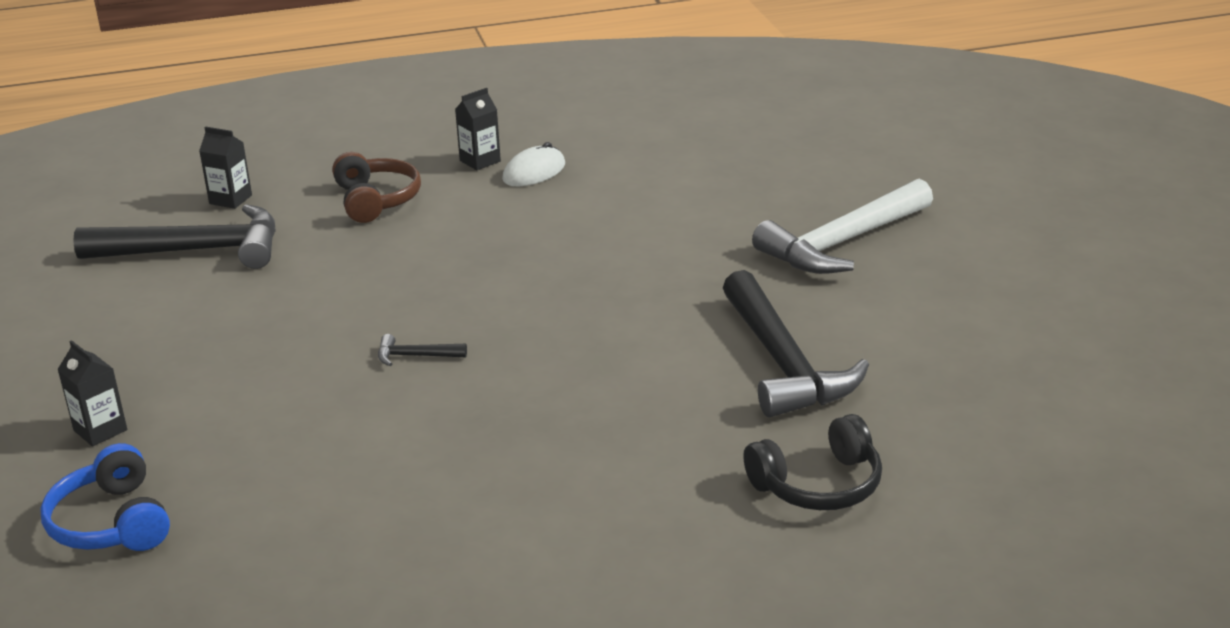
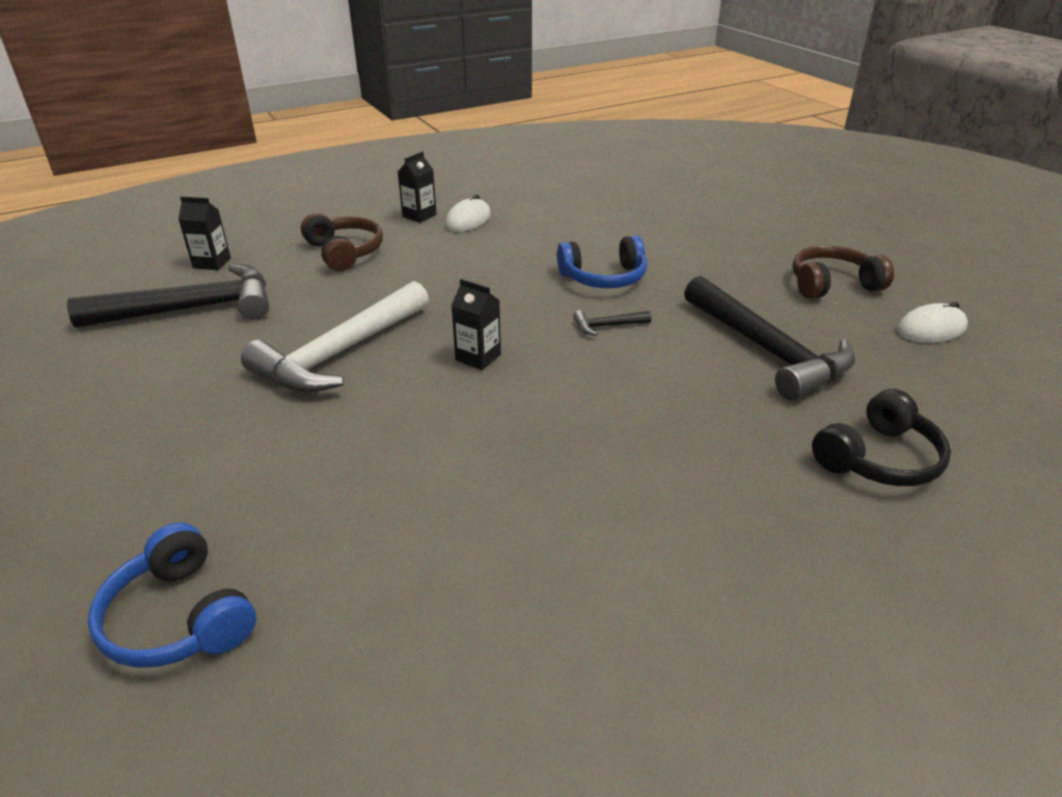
camera: 15 degrees left, 5 degrees up
black carton [57,340,127,446] -> black carton moved to [451,279,501,370]
black hammer [378,334,467,366] -> black hammer moved to [573,310,651,336]
white hammer [752,179,933,274] -> white hammer moved to [241,281,429,393]
none -> blue headphones [557,235,647,288]
none -> brown headphones [792,245,894,299]
none -> white mouse [896,302,968,343]

